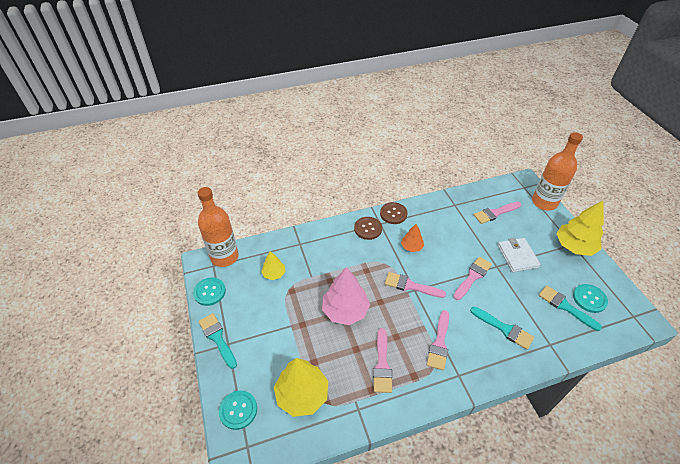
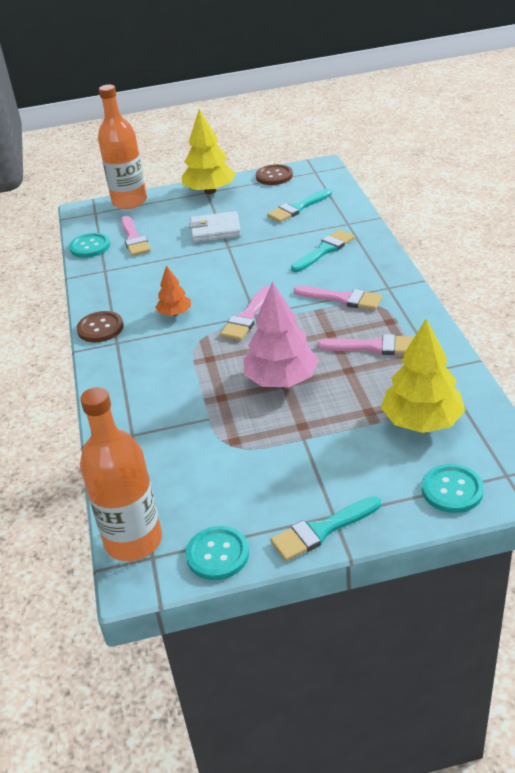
camera: 80 degrees left, 10 degrees down
yellow tree [261,251,286,280] -> none
brown button [354,217,382,240] -> brown button moved to [256,164,293,185]
pink brush [453,257,492,300] -> none
turquoise button [573,284,608,313] -> turquoise button moved to [69,233,110,258]

